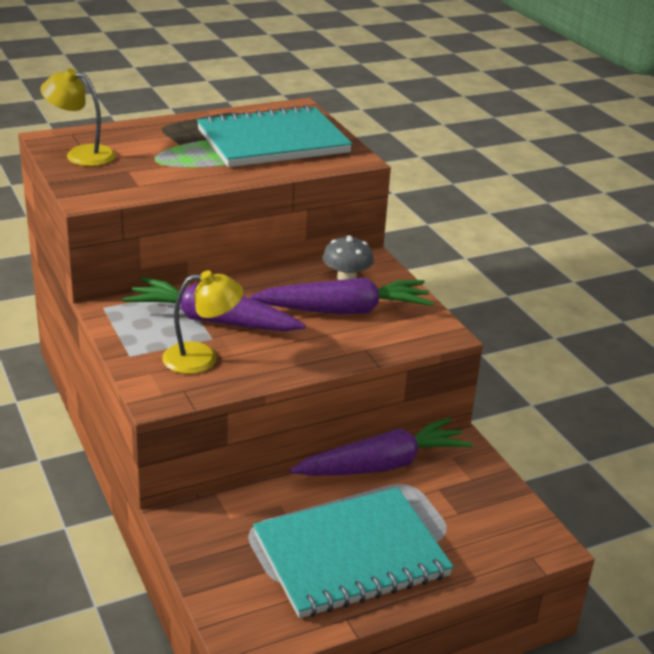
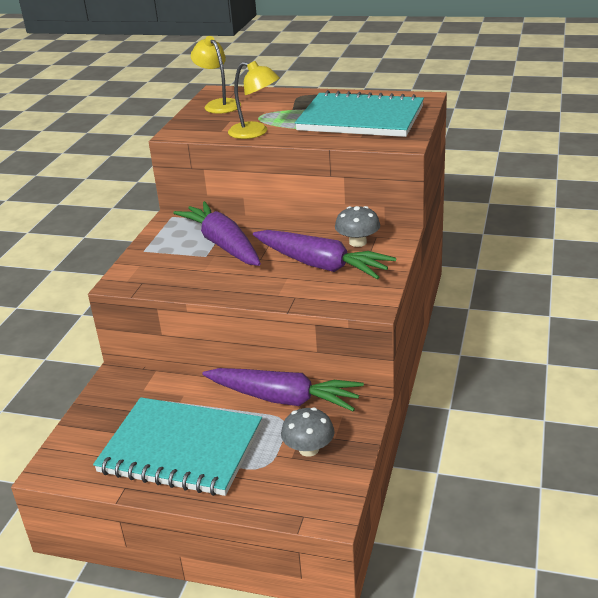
camera: 45 degrees right, 0 degrees up
yellow lamp [162,270,244,374] -> yellow lamp moved to [228,61,280,139]
none -> grey mushroom [281,407,335,457]

